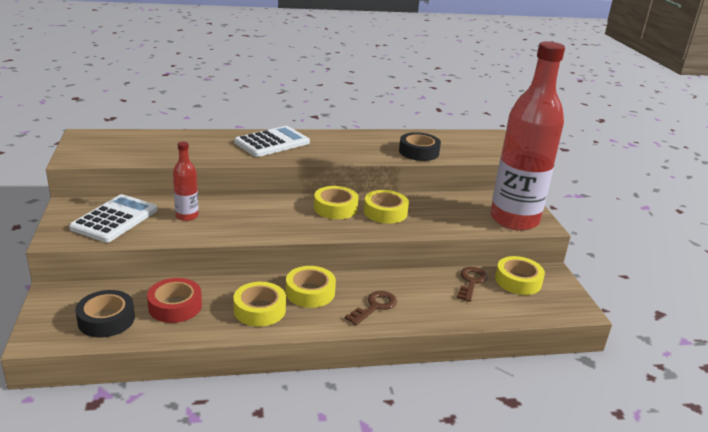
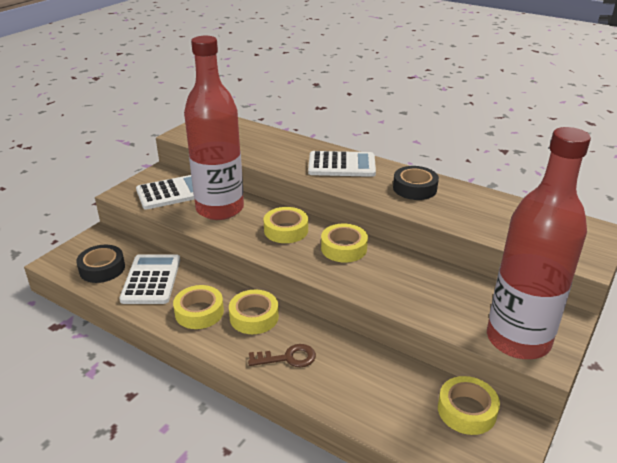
camera: 45 degrees right, 5 degrees up
red tape [147,278,202,323] -> white calculator [119,254,180,304]
red bottle [173,141,199,221] -> red bottle [184,36,244,220], size x2.36
yellow tape [364,190,409,224] -> yellow tape moved to [264,207,308,243]
black tape [399,132,441,161] -> black tape moved to [393,166,439,200]
brown key [456,267,488,302] -> none

